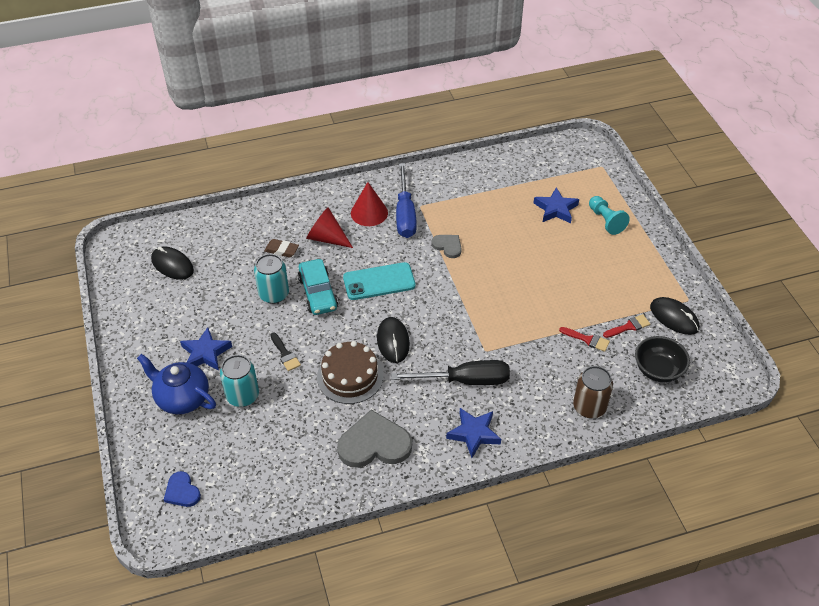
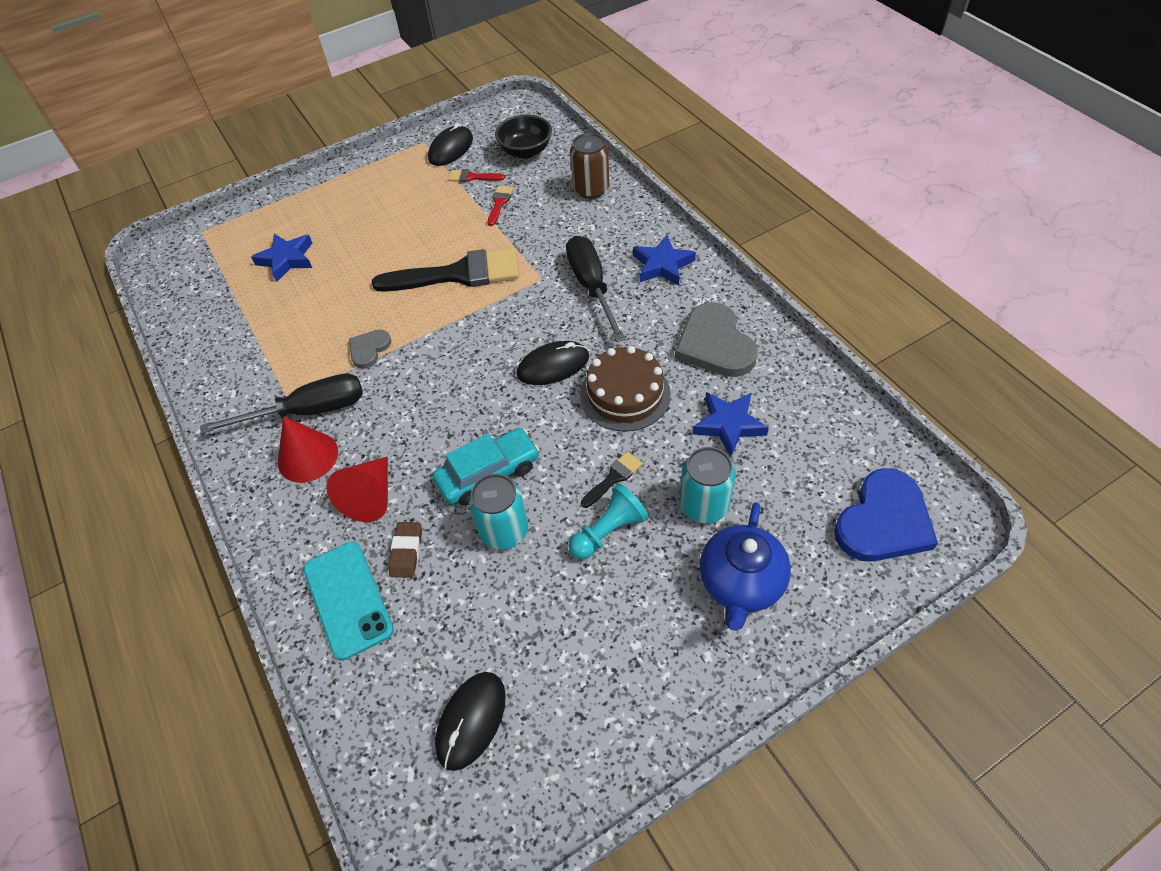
camera: 100 degrees left, 5 degrees up
blue heart [164,471,201,507] -> blue heart [834,468,938,562], size x1.87
blue star [180,327,232,371] -> blue star moved to [692,392,769,457]
turquoise phone [343,262,416,300] -> turquoise phone moved to [303,541,394,661]
blue screwdriver [396,163,417,238] -> black screwdriver [200,373,363,434]
turquoise pawn [589,196,630,235] -> turquoise pawn moved to [569,483,649,559]
red brush [603,314,650,338] -> red brush turned 45 degrees counterclockwise [448,169,505,182]
none -> black brush [372,248,519,292]

